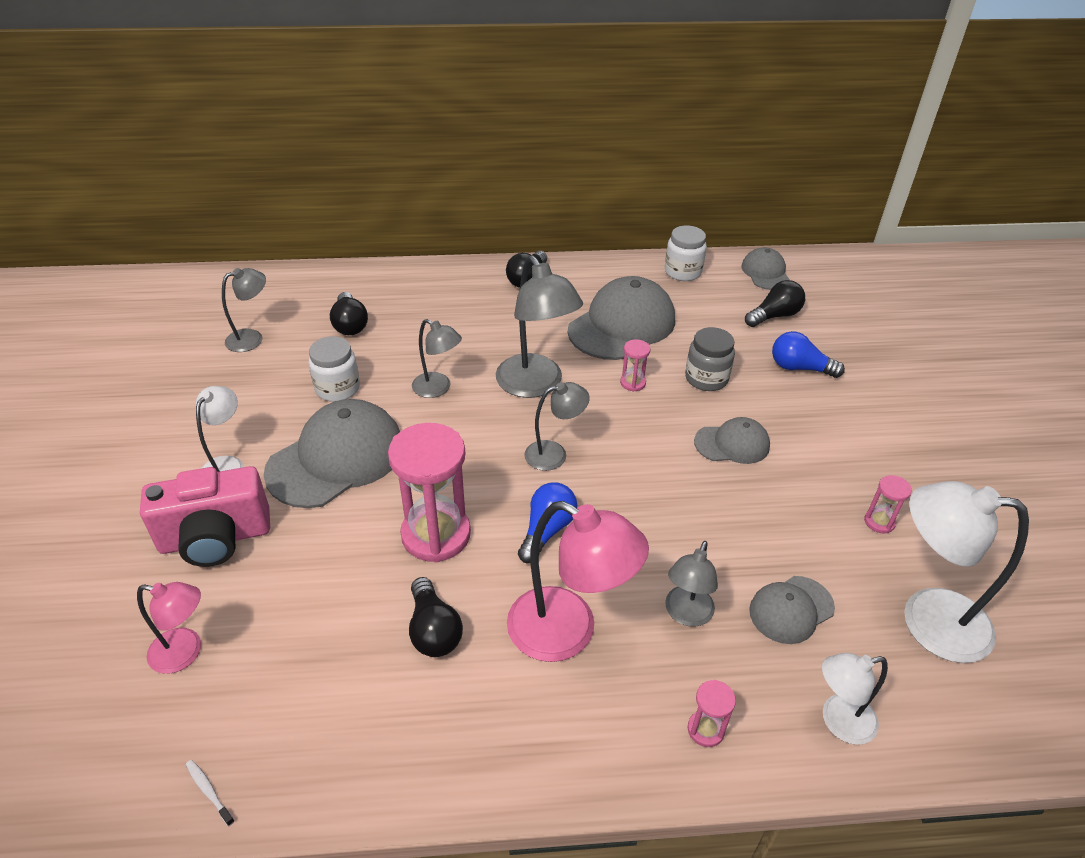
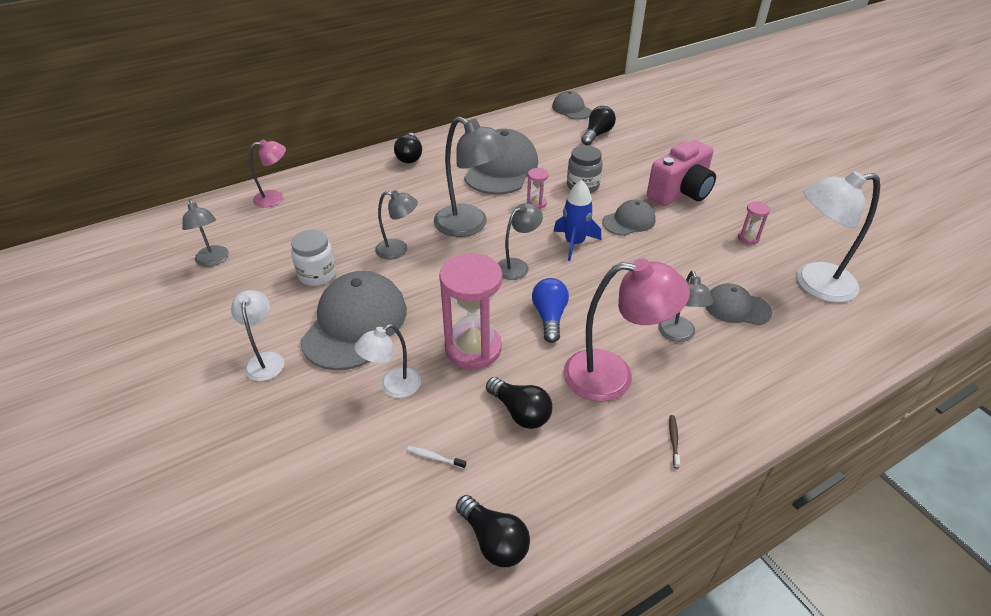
camera: 25 degrees left, 0 degrees up
pink lamp [137,582,201,674] -> pink lamp moved to [249,139,286,208]
pink camera [140,466,270,567] -> pink camera moved to [647,140,716,206]
white toothbrush [186,760,235,826] -> white toothbrush moved to [407,446,466,469]
grey lamp [222,268,266,352] -> grey lamp turned 120 degrees clockwise [182,199,229,267]
black light bulb [330,292,368,335] -> black light bulb moved to [456,495,530,567]
white jar [665,225,707,281] -> none
pink hourglass [688,680,736,747] -> none
grey cap [749,576,835,644] -> grey cap turned 75 degrees clockwise [706,283,772,325]
blue light bulb [772,331,845,378] -> none
white lamp [822,653,888,745] -> white lamp moved to [355,324,421,398]
none -> blue rocket [553,180,601,261]
none -> brown toothbrush [669,415,680,469]

